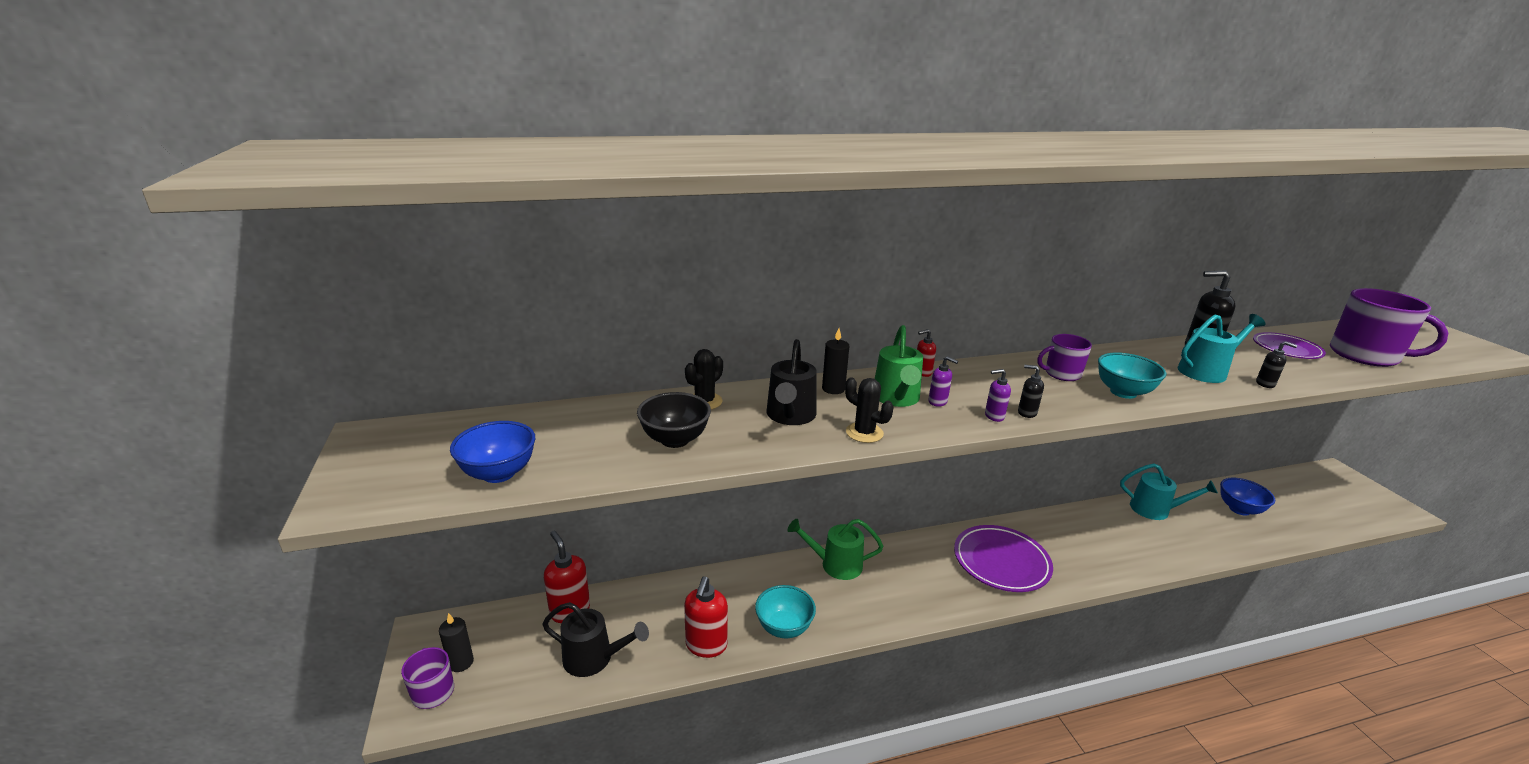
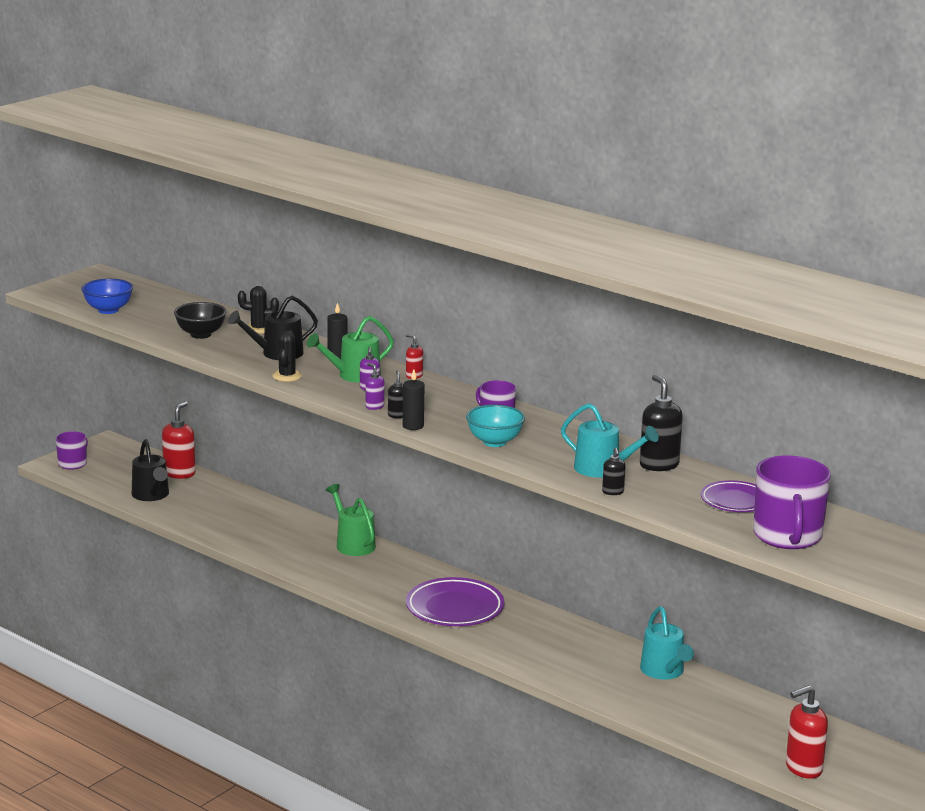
camera: 55 degrees right, 5 degrees down
black candle [439,613,474,672] -> black candle moved to [403,369,425,430]
red soap dispenser [684,576,728,658] -> red soap dispenser moved to [786,685,828,779]
turquoise bowl [755,585,816,638] -> none
blue bowl [1220,478,1275,516] -> none

